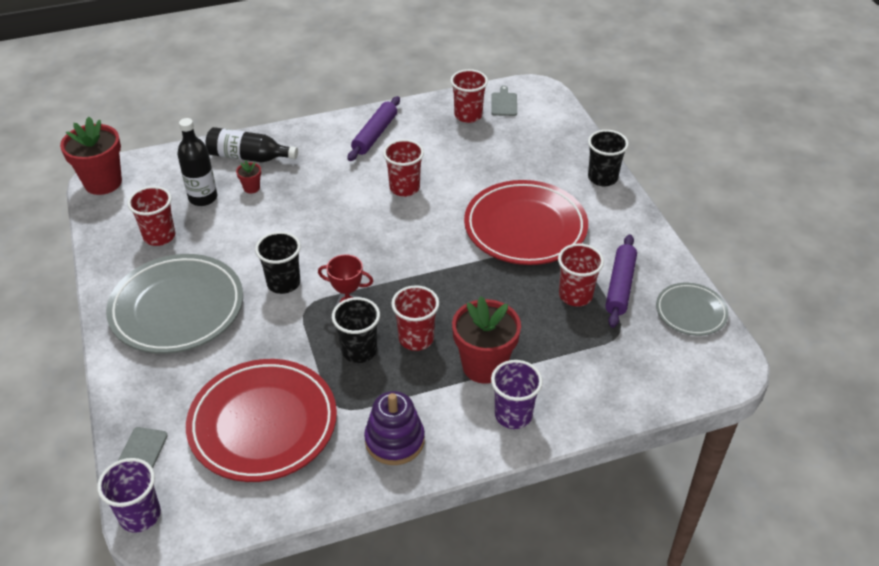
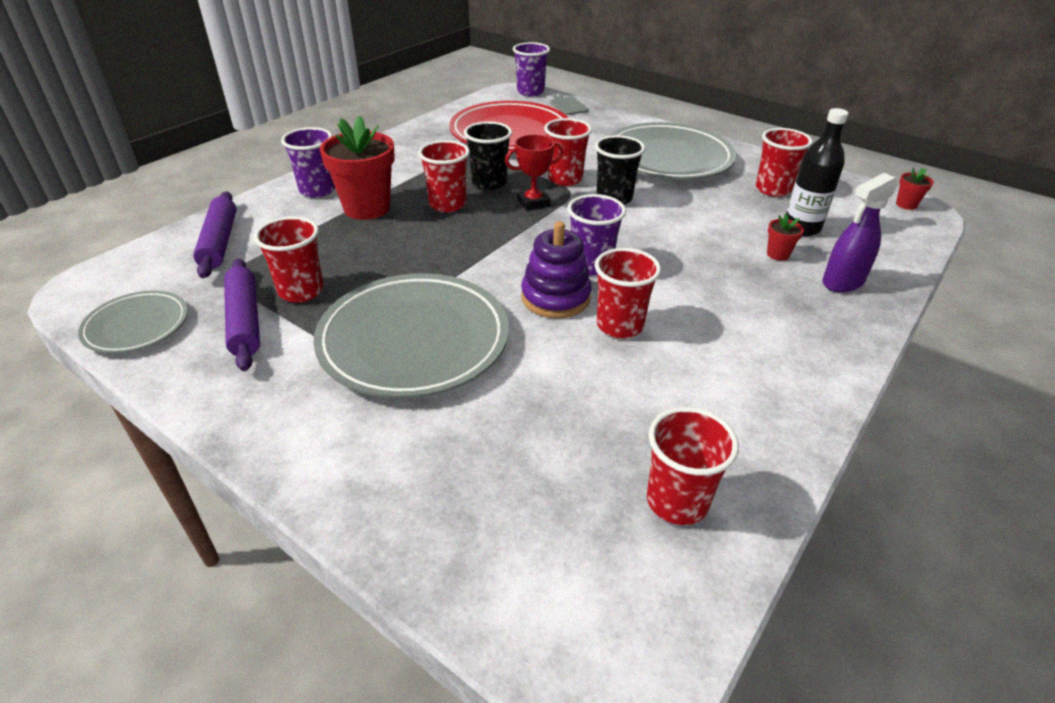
camera: 145 degrees right, 5 degrees down
red flower pot [60,117,122,195] -> red flower pot [896,168,934,210], size x0.44
black bottle [205,127,298,162] -> purple spray bottle [822,173,898,293]
purple rolling pin [348,96,400,161] -> purple rolling pin moved to [193,192,237,278]
purple stacking toy [364,391,425,465] -> purple stacking toy moved to [521,221,592,318]
red plate [464,180,588,265] -> grey plate [313,273,509,398]
grey cutting board [491,86,517,116] -> none
black cup [588,130,629,186] -> none
none -> red cup [544,118,592,186]
none -> purple cup [567,194,626,276]

